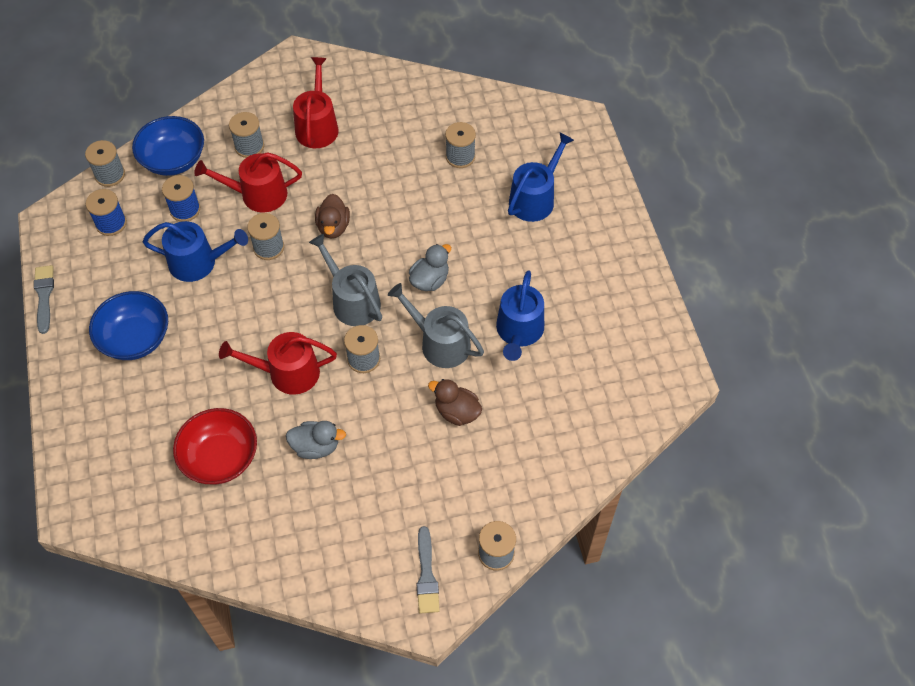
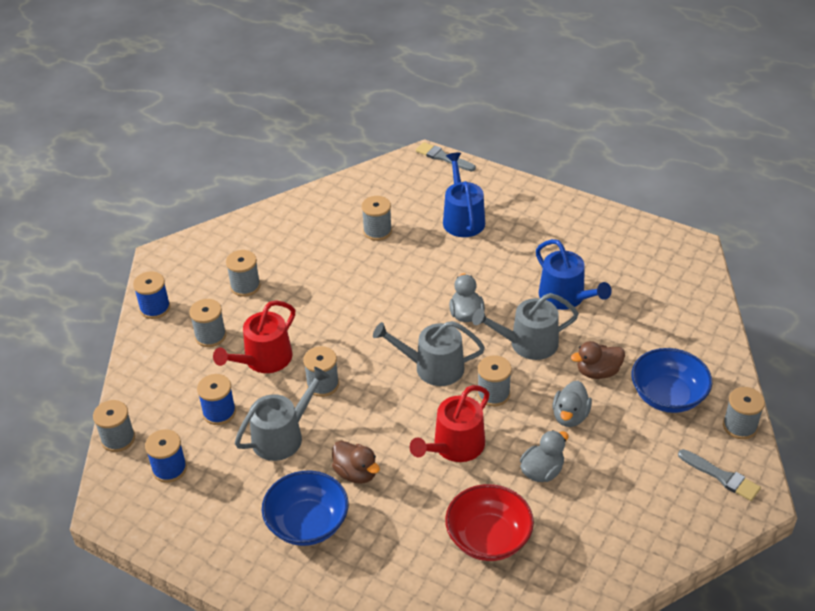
camera: 45 degrees left, 15 degrees down
grey brush [34,265,54,334] -> grey brush moved to [416,142,476,171]
blue bowl [132,116,204,176] -> blue bowl moved to [631,348,712,413]
blue watering can [143,221,248,282] -> grey watering can [235,367,330,461]
red watering can [293,57,338,148] -> grey spool [226,250,261,297]
brown duck [315,194,350,239] -> brown duck moved to [332,441,380,484]
none -> blue spool [133,271,170,319]
none -> grey duck [553,381,592,427]

